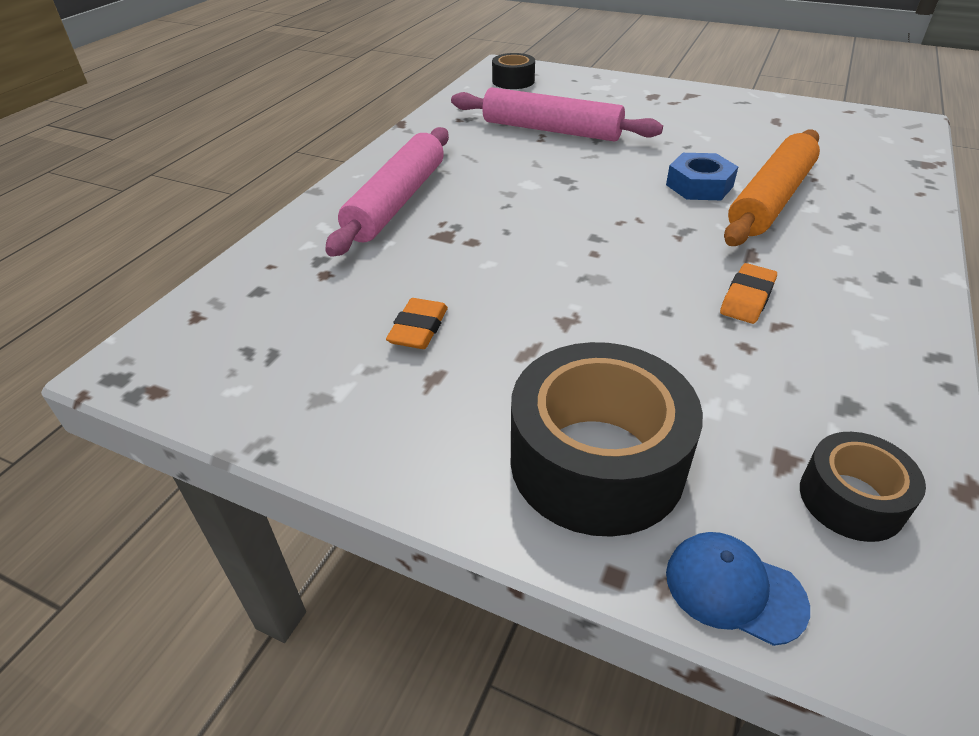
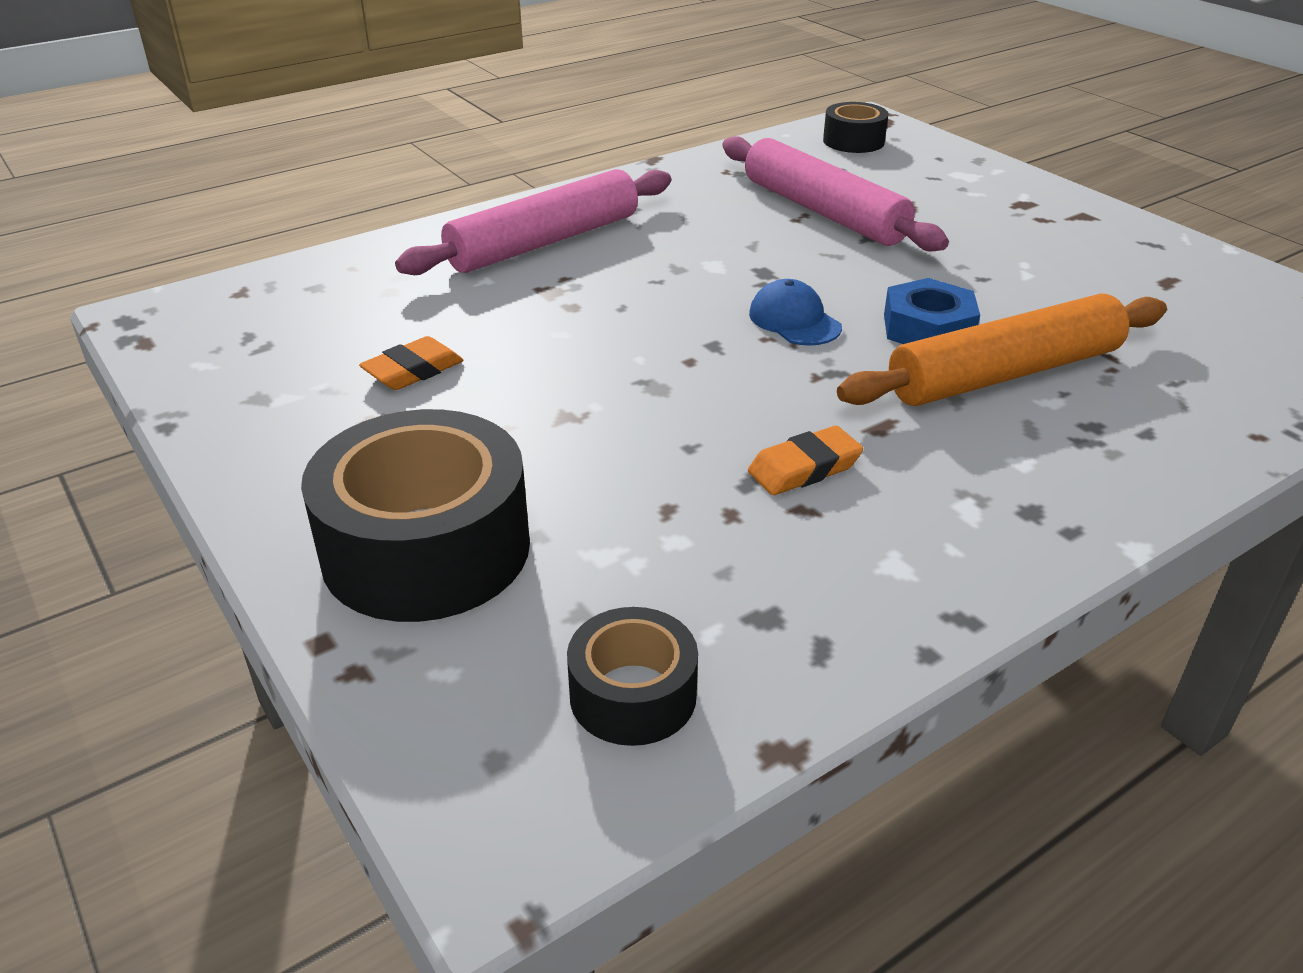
camera: 30 degrees right, 5 degrees down
blue cap [666,532,810,646] -> blue cap moved to [749,279,842,346]

